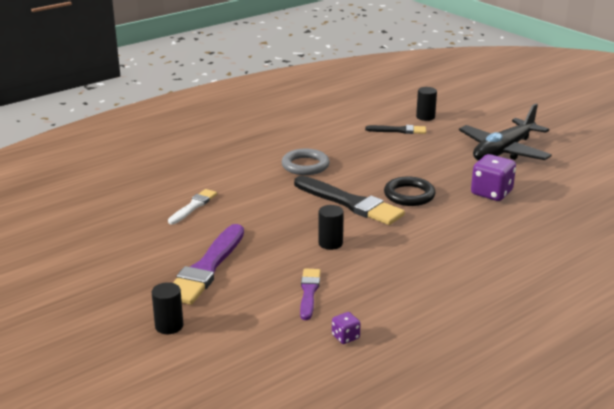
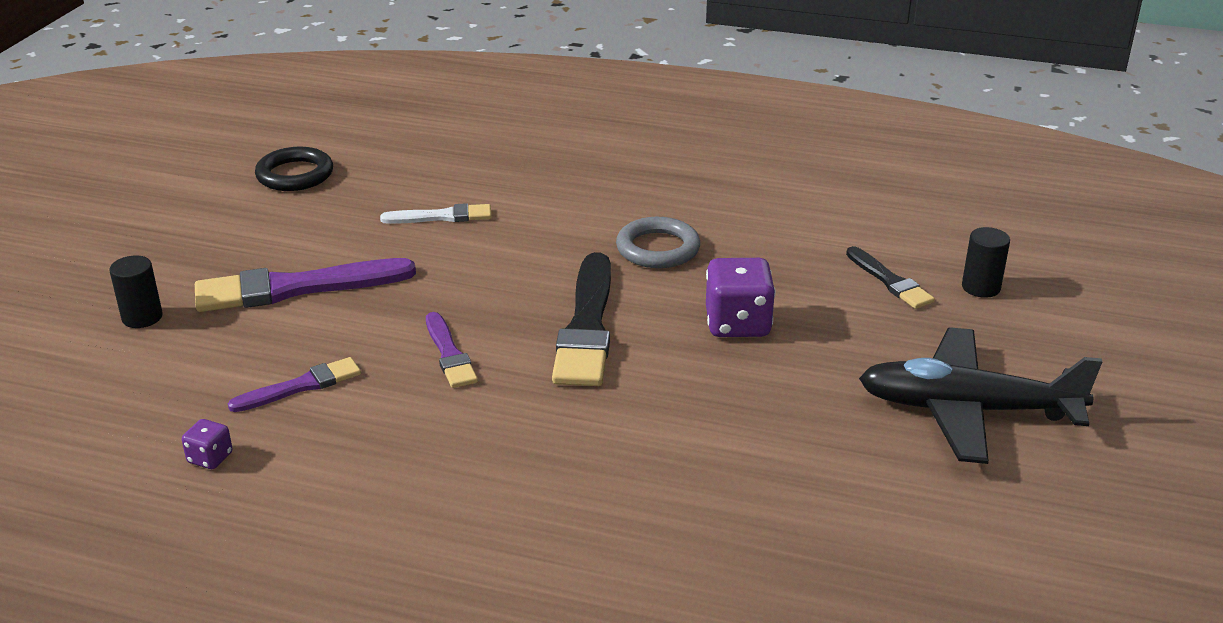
camera: 55 degrees right, 5 degrees up
black cylinder [318,205,344,250] -> purple brush [426,312,478,388]
black ring [384,176,435,206] -> black ring moved to [255,147,333,191]
purple dice [471,154,516,201] -> purple dice moved to [706,258,776,337]

